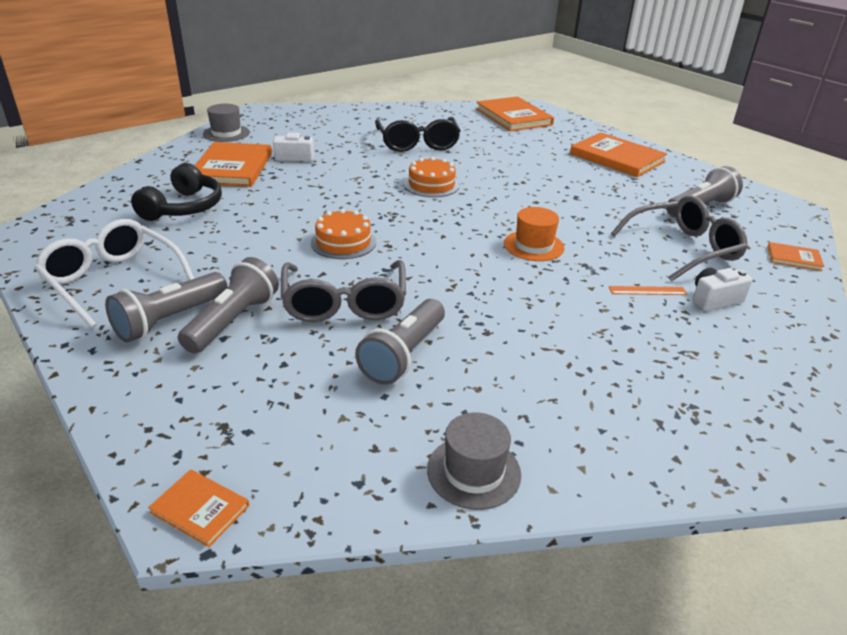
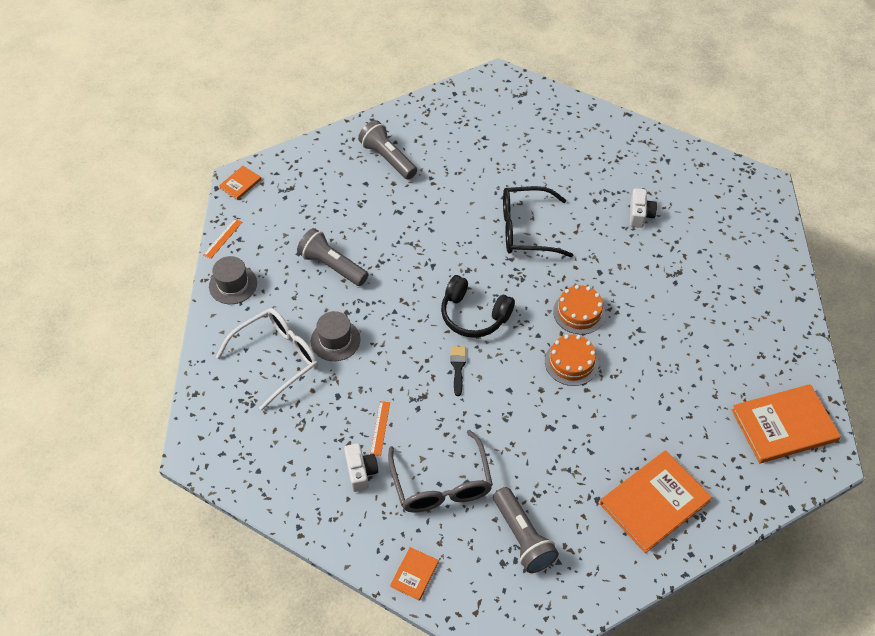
camera: 100 degrees right, 20 degrees up
white glasses [34,219,195,328] -> white glasses moved to [216,308,318,410]
black headphones [131,163,222,221] -> black headphones moved to [441,275,515,338]
grey flashlight [178,257,279,353] -> none
orange book [194,142,272,187] -> none
grey hat [203,104,250,142] -> grey hat moved to [311,311,361,361]
grey glasses [281,260,406,322] -> none
orange cake [311,209,376,259] -> orange cake moved to [545,334,599,386]
black glasses [375,117,461,152] -> black glasses moved to [503,186,573,257]
orange hat [504,207,564,261] -> black brush [450,346,466,396]
none -> orange ruler [203,219,242,259]

